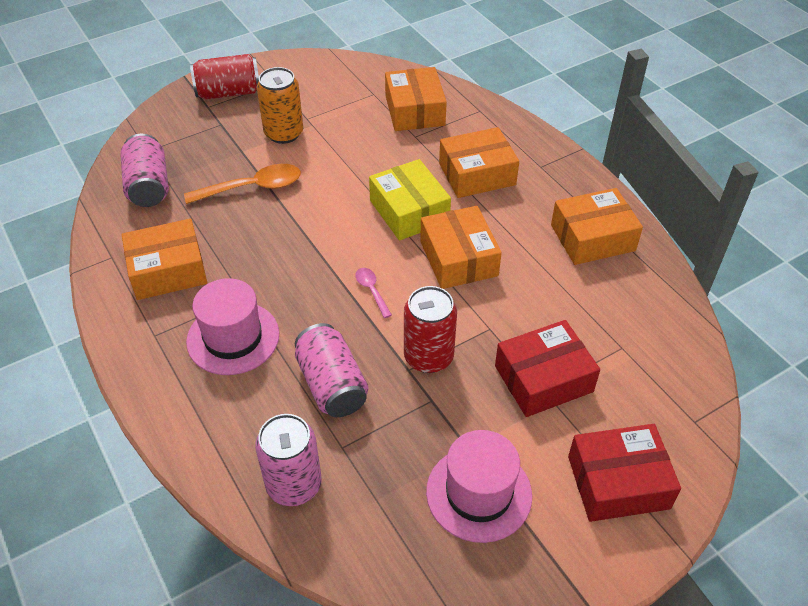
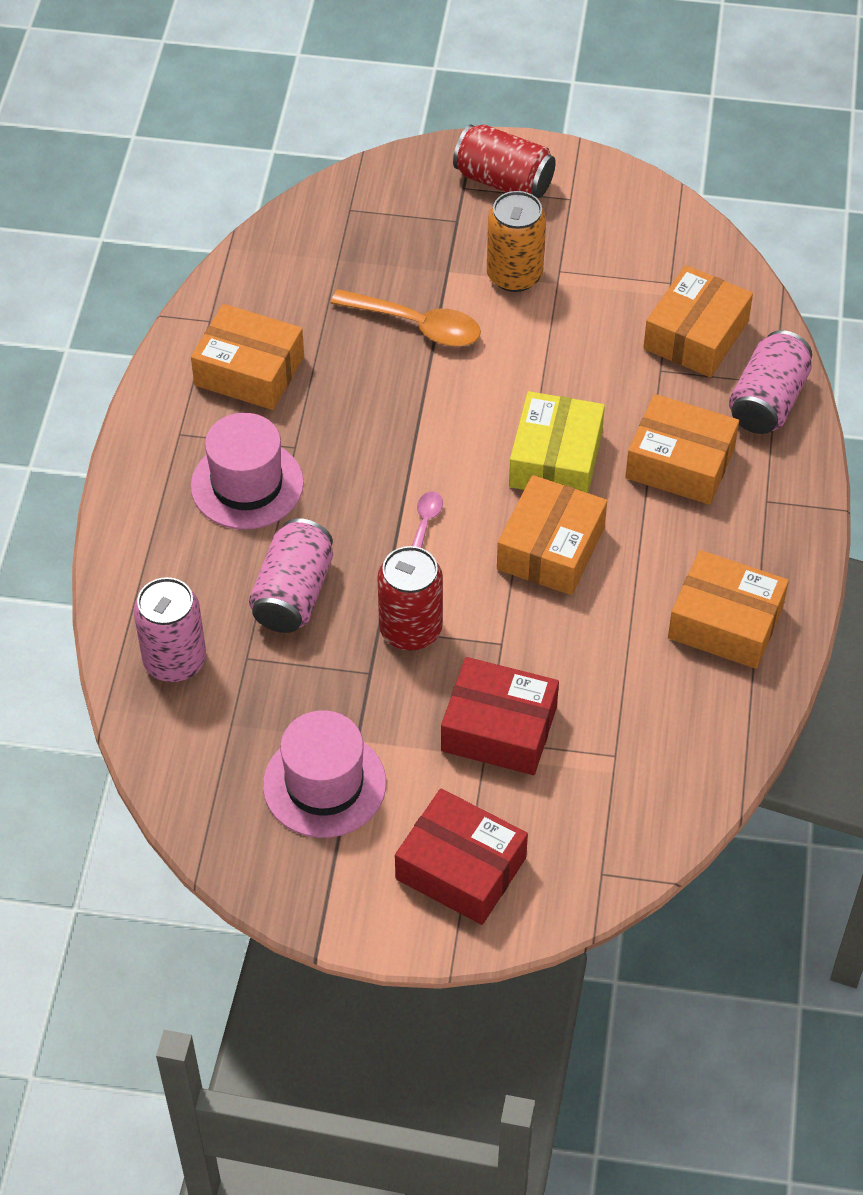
camera: 40 degrees right, 5 degrees up
pink can [120,134,169,207] -> pink can moved to [729,330,812,434]

